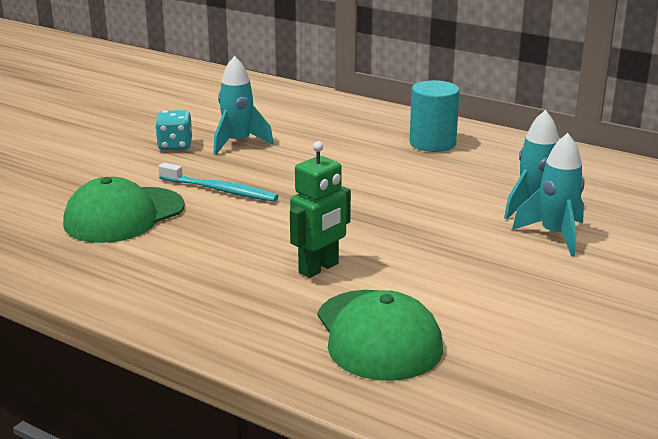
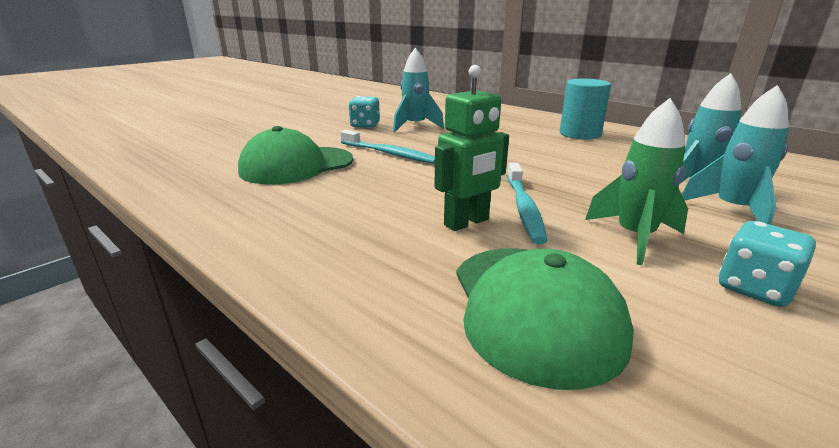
camera: 10 degrees right, 0 degrees up
none -> turquoise toothbrush [507,163,547,244]
none -> green rocket [585,98,688,265]
none -> turquoise dice [719,221,816,307]

